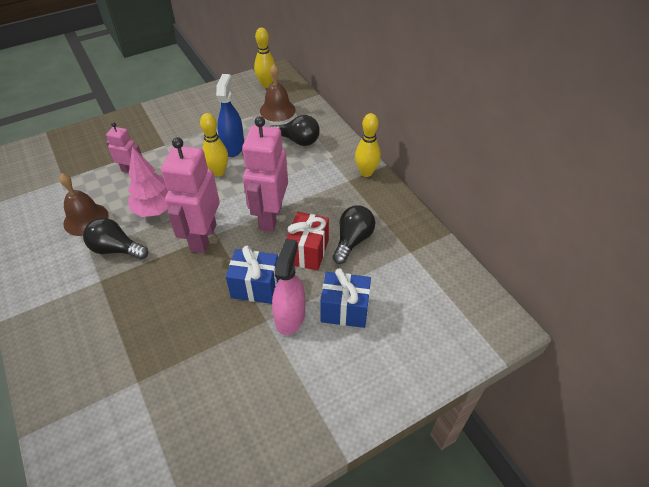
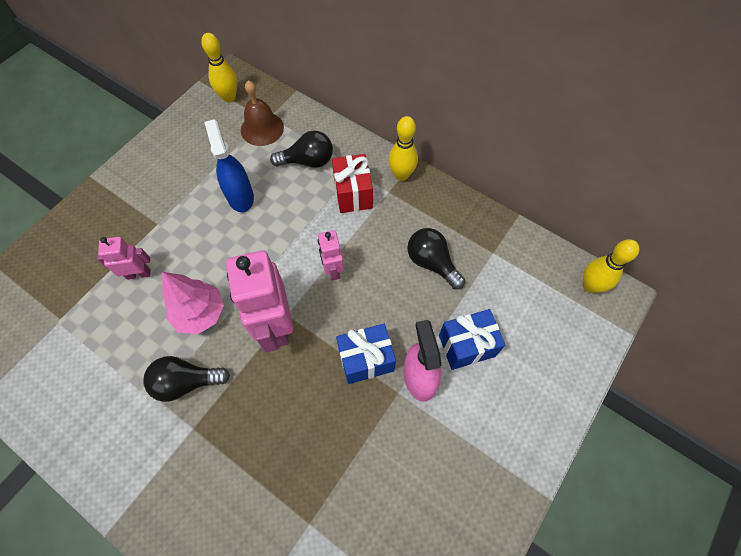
camera: 25 degrees left, 15 degrees up
brown bell [59,173,109,236] -> none
yellow bowling pin [200,113,228,177] -> yellow bowling pin moved to [583,239,639,293]
pink robot [242,116,288,232] -> pink robot [318,230,344,281], size x0.53
red gift [286,212,329,271] -> red gift moved to [332,154,373,213]
black light bulb [332,205,375,264] -> black light bulb turned 45 degrees counterclockwise [407,228,465,289]

